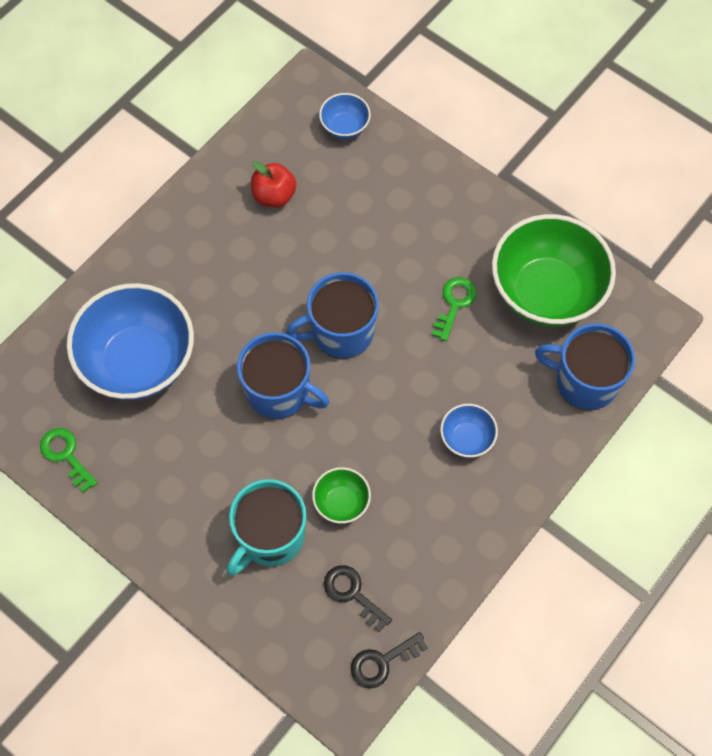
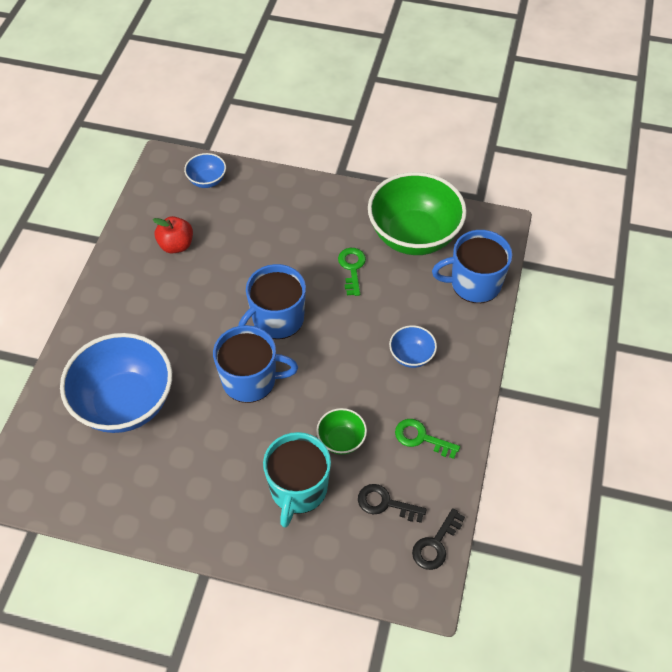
camera: 25 degrees left, 10 degrees down
green key [40,428,98,493] -> green key moved to [395,419,460,459]

